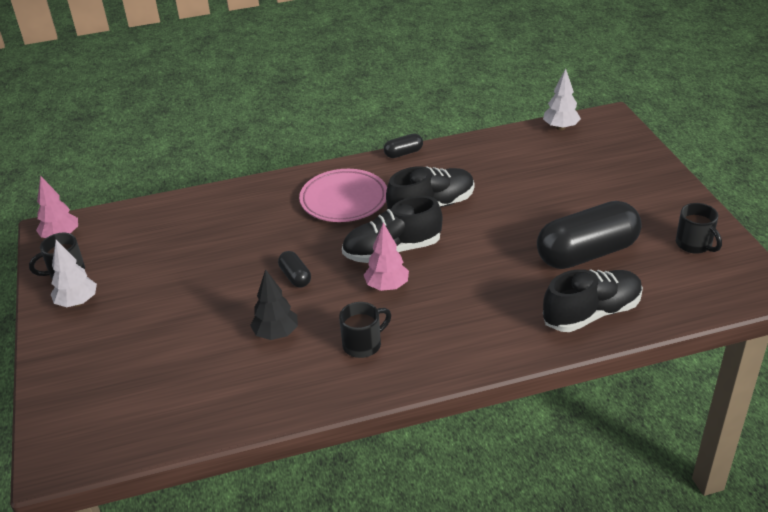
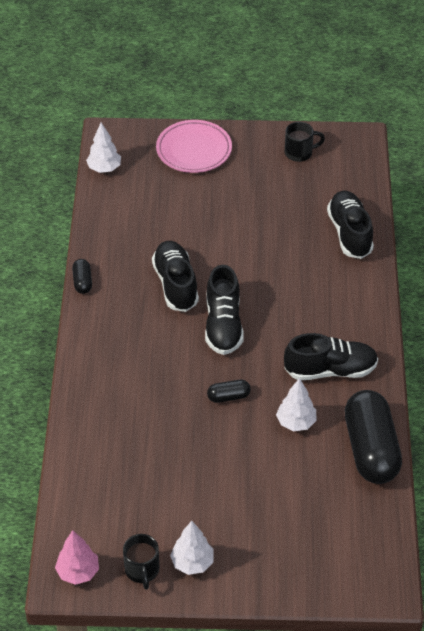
camera: 75 degrees left, 10 degrees up
black tree [250,269,298,340] -> white tree [276,378,317,431]
pink plate [299,169,387,222] -> pink plate moved to [156,120,232,173]
black mug [339,302,391,358] -> black shoe [284,333,378,380]
pink tree [364,223,409,291] -> none
black capsule [537,201,642,269] -> black capsule moved to [345,390,402,484]

